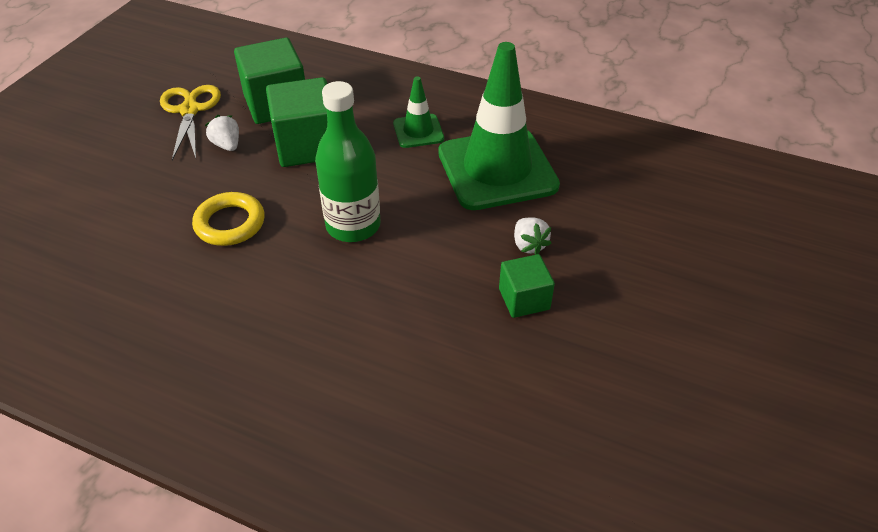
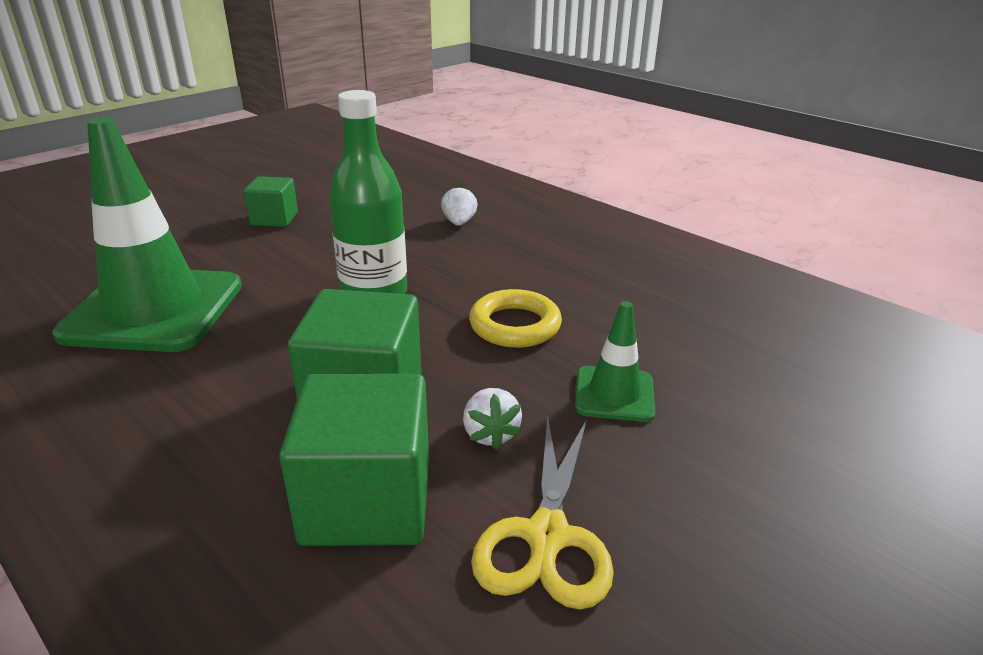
camera: 160 degrees left, 15 degrees down
green traffic cone [393,76,444,148] -> green traffic cone moved to [575,301,655,422]
white strawberry [514,217,552,255] -> white strawberry moved to [441,185,477,226]

